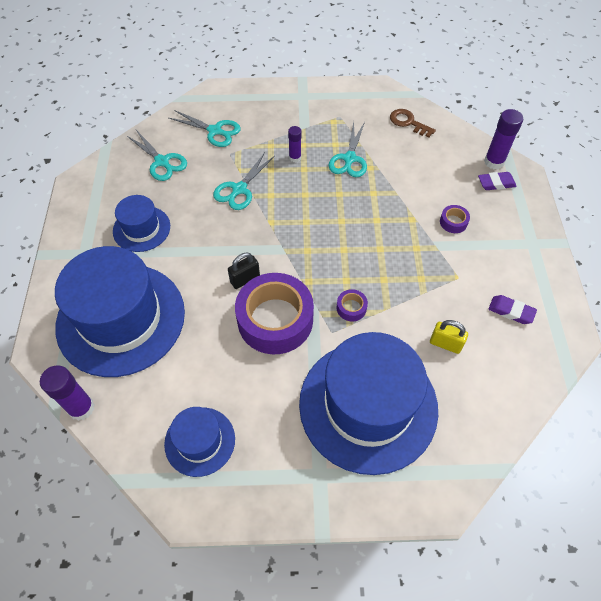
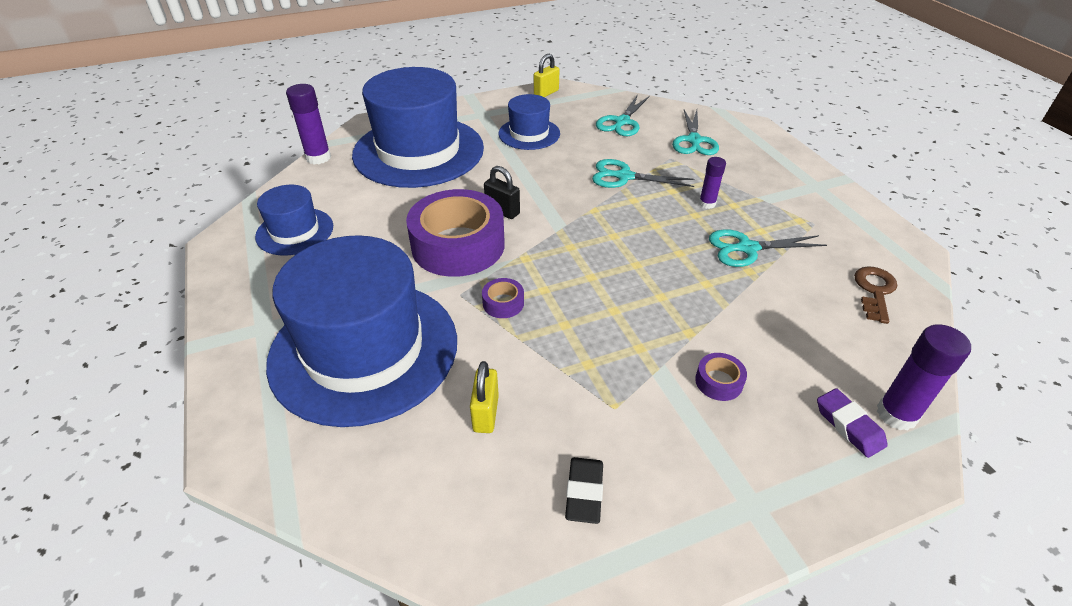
camera: 70 degrees right, 15 degrees down
purple eraser [489,295,537,324] -> black eraser [565,457,603,524]
none -> yellow padlock [534,54,559,97]

